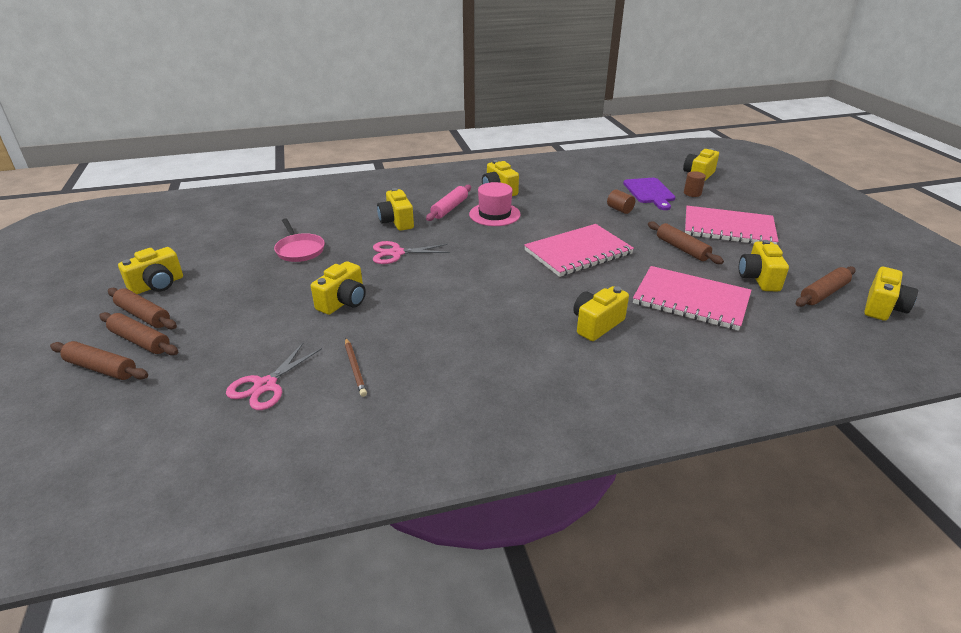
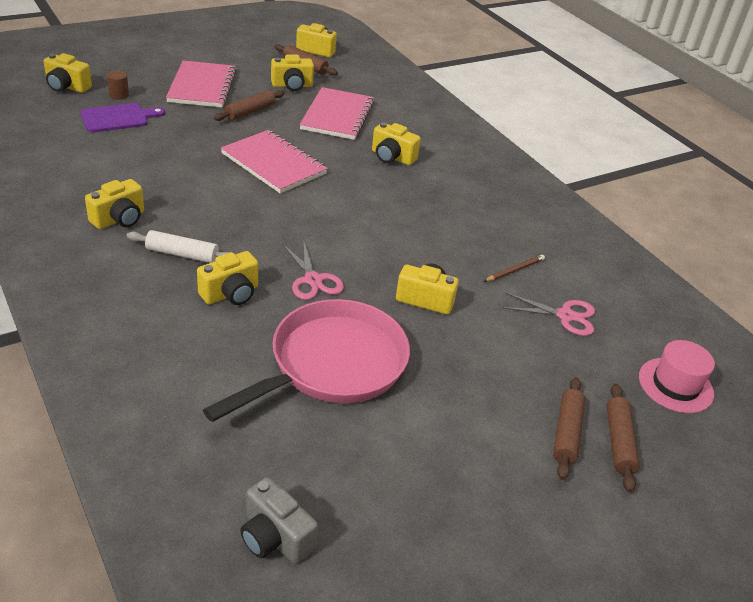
camera: 110 degrees left, 5 degrees up
brown rolling pin [108,288,177,329] -> none
yellow camera [118,247,183,294] -> none
pink pan [274,218,325,262] -> pink pan [203,299,410,422], size x2.07
pink rolling pin [426,185,471,221] -> white rolling pin [127,230,230,263]
pink hat [469,182,521,226] -> pink hat moved to [639,340,715,413]
brown cylinder [607,189,635,214] -> none
none -> grey camera [240,477,318,564]

